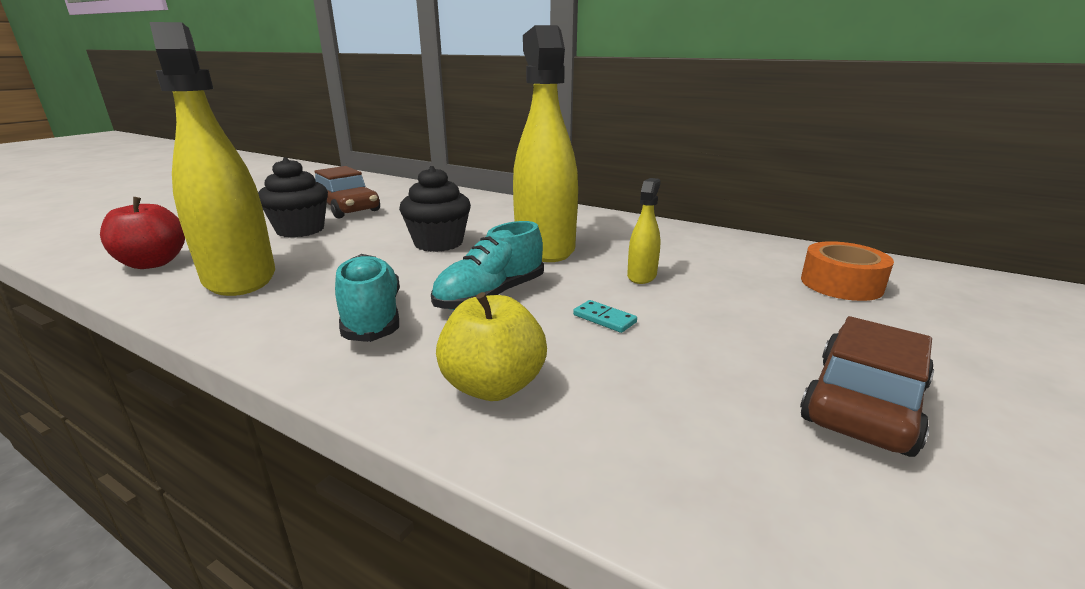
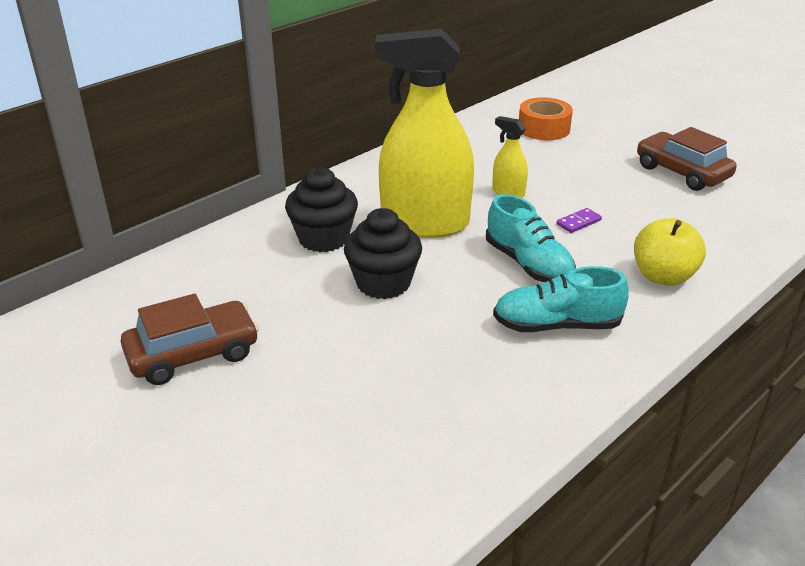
camera: 75 degrees left, 10 degrees up
red apple [100,197,185,269] -> none
yellow spray bottle [150,22,275,296] -> none
black cupcake [258,157,328,238] -> black cupcake moved to [285,167,358,252]
turquoise domino [573,300,637,333] -> purple domino [557,208,602,233]

